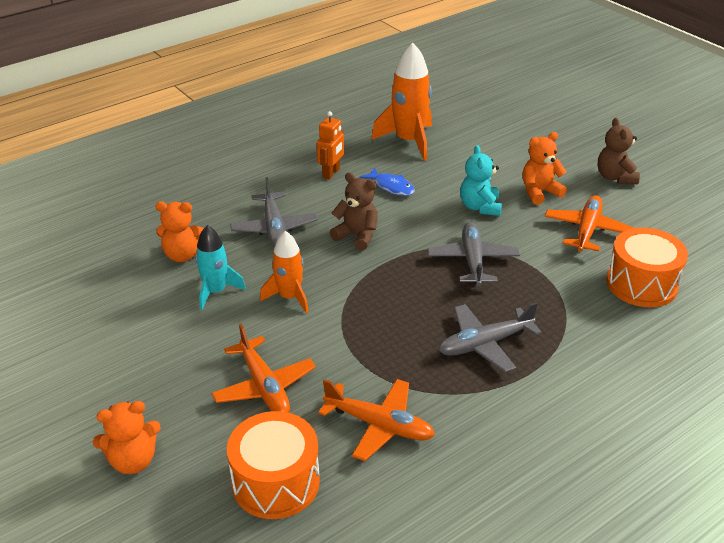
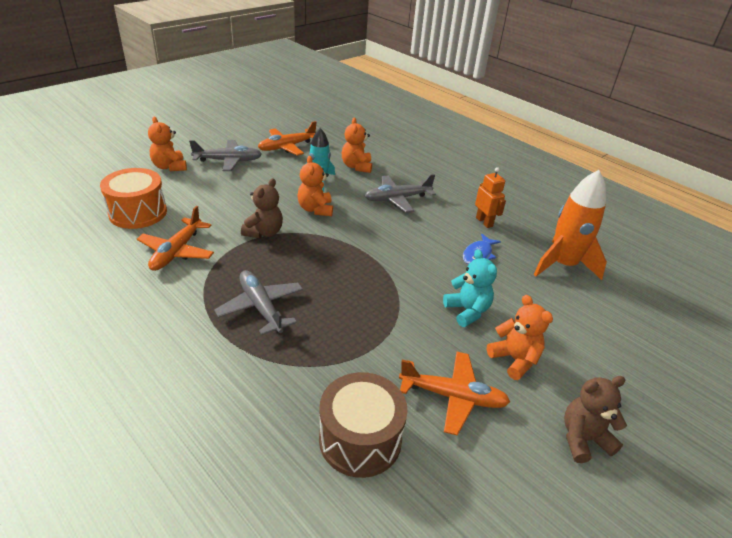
camera: 80 degrees right, 0 degrees up
orange plane [211,324,316,413] -> orange plane moved to [258,121,317,156]
orange rocket [260,231,309,313] -> orange teddy bear [297,156,333,216]
orange robot [317,111,344,180] -> orange robot turned 135 degrees counterclockwise [475,167,506,228]
brown teddy bear [330,173,378,251] -> brown teddy bear moved to [241,178,283,238]
grey plane [428,222,520,286] -> grey plane moved to [189,140,262,171]
turquoise teddy bear [460,145,502,216] -> turquoise teddy bear turned 75 degrees clockwise [443,249,497,327]
orange drum [606,228,688,307] -> brown drum [319,372,408,478]

